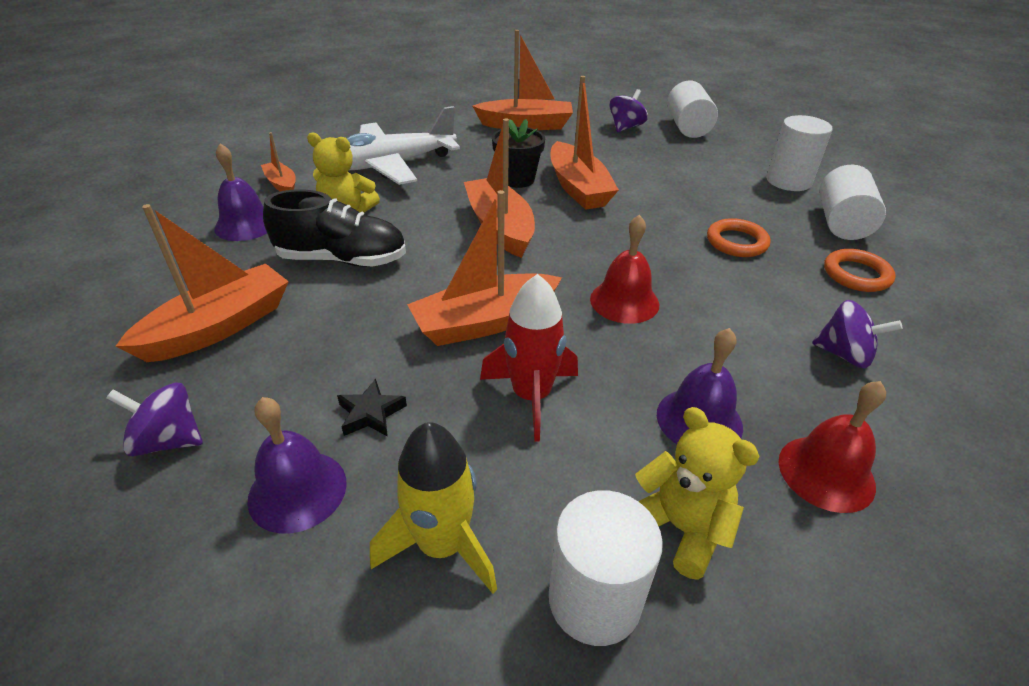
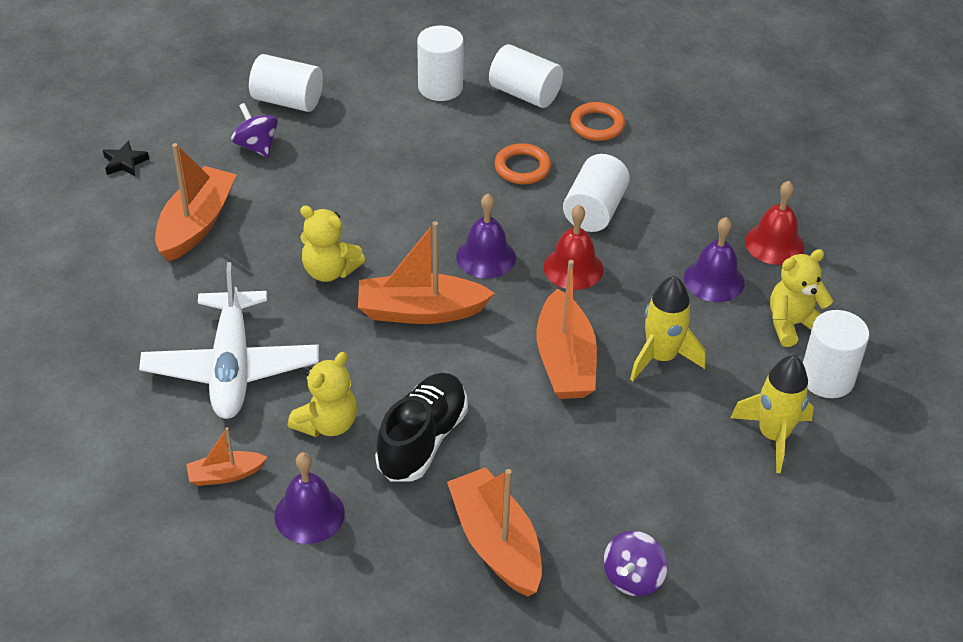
camera: 70 degrees left, 5 degrees up
purple bell [247,397,347,534] -> purple bell moved to [456,194,516,278]
black star [337,379,407,437] -> black star moved to [103,141,149,176]
red rocket [480,274,578,442] -> yellow rocket [630,276,706,381]
black flower pot [492,119,545,188] -> yellow teddy bear [300,205,365,282]
orange boat [551,76,619,210] -> none
purple spinning top [812,300,903,369] -> none
none -> white cylinder [563,154,630,232]

